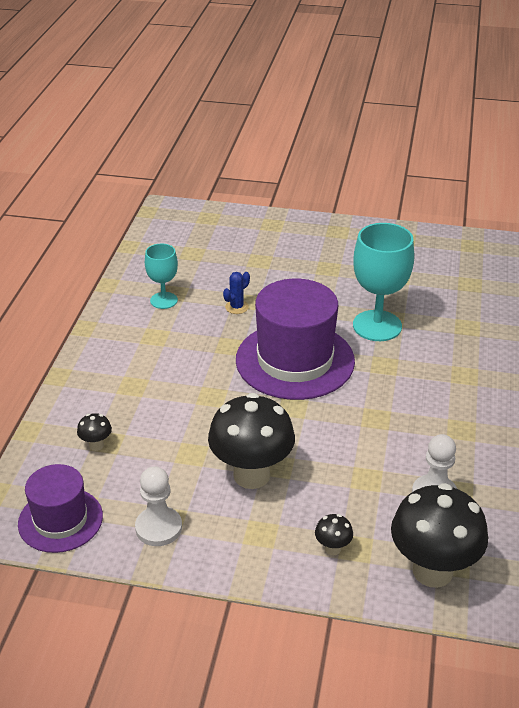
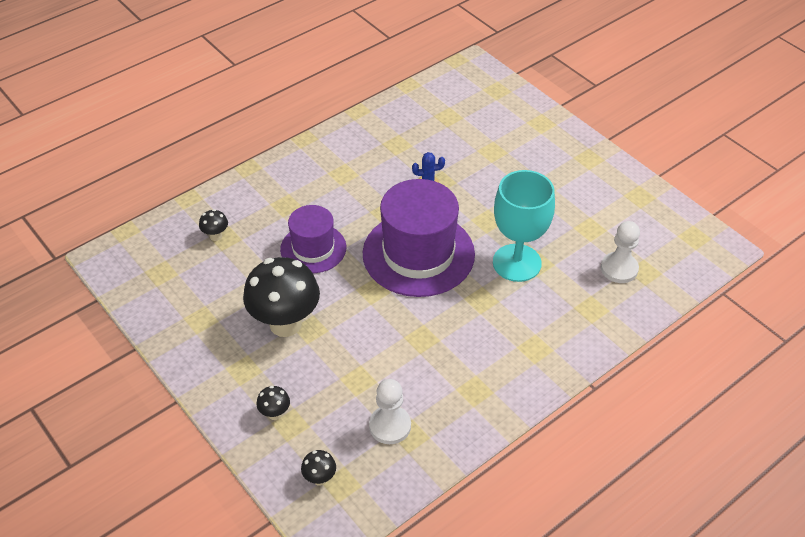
camera: 40 degrees right, 10 degrees up
purple hat [18,464,103,553] -> purple hat moved to [280,205,346,273]
white pawn [135,466,182,546] -> white pawn moved to [601,221,640,283]
turquoise goblet [145,244,178,309] -> none
black mushroom [391,483,488,588] -> black mushroom [301,450,336,486], size x0.42

